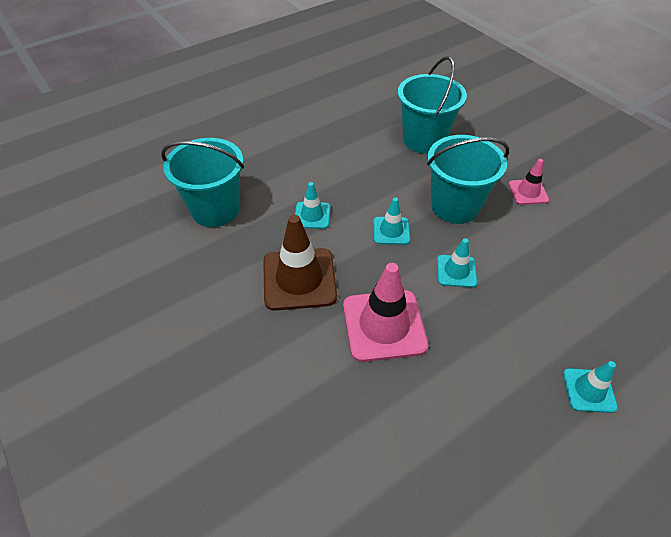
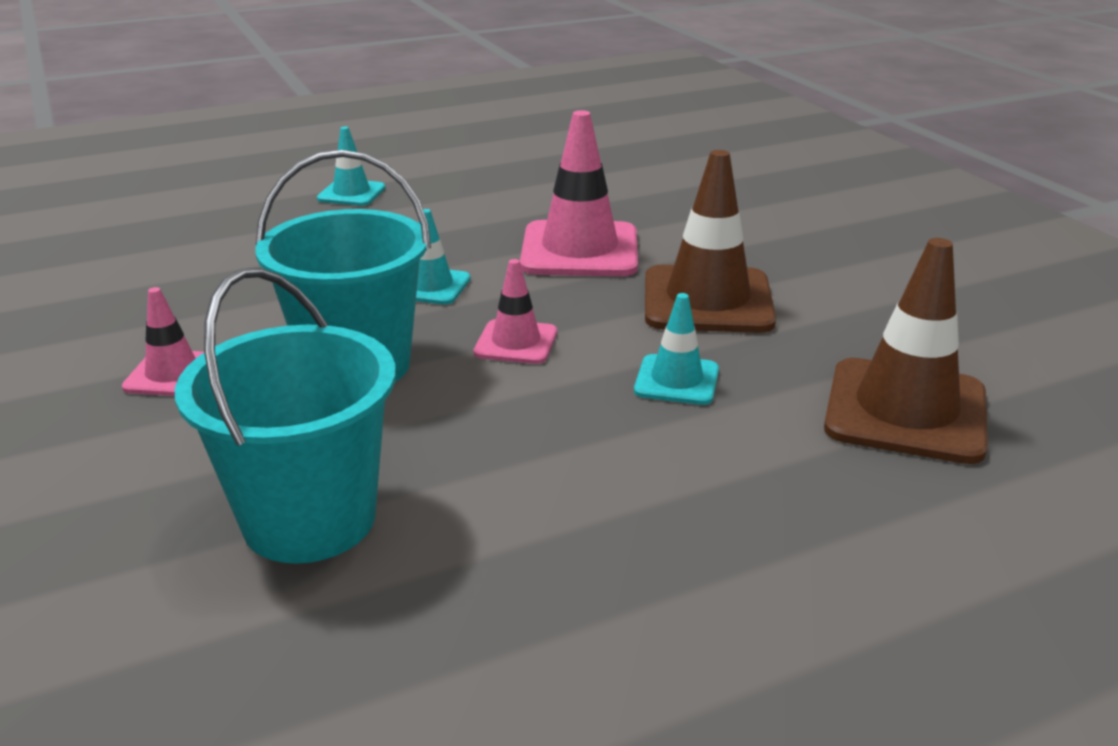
camera: 170 degrees left, 20 degrees down
turquoise bucket [161,138,244,227] -> brown traffic cone [824,238,988,464]
turquoise traffic cone [373,198,410,245] -> pink traffic cone [474,259,557,364]

